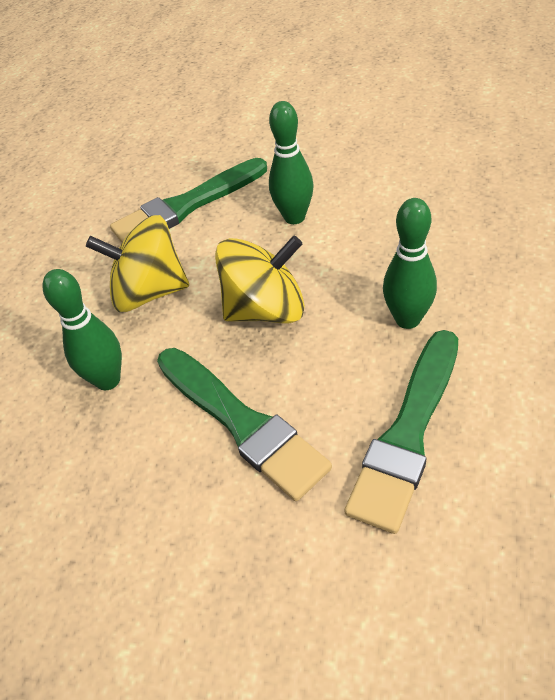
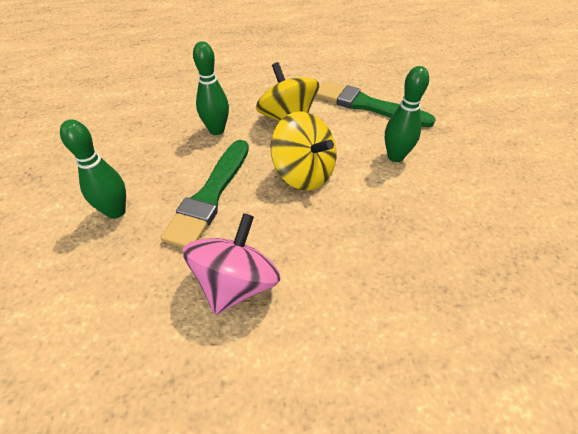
camera: 55 degrees right, 0 degrees up
green brush [344,330,458,534] -> pink spinning top [183,213,280,315]
green bowling pin [383,198,437,329] -> green bowling pin moved to [60,119,126,219]

